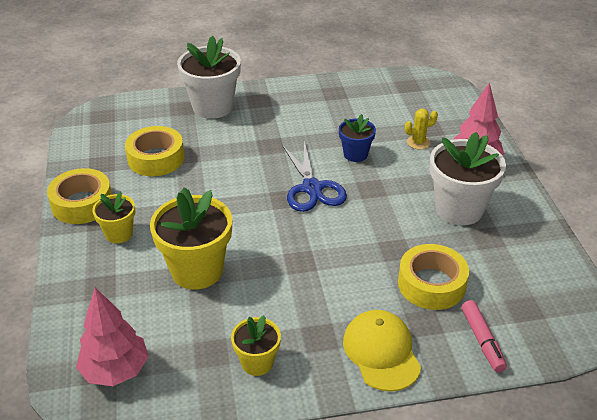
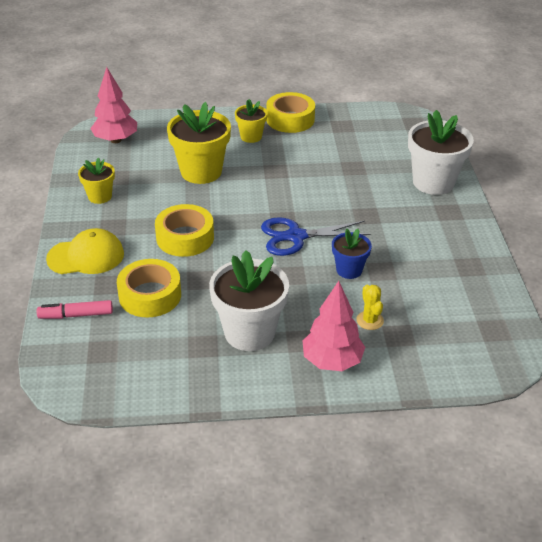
camera: 95 degrees right, 0 degrees up
yellow tape [125,126,184,176] -> yellow tape moved to [155,204,214,257]

